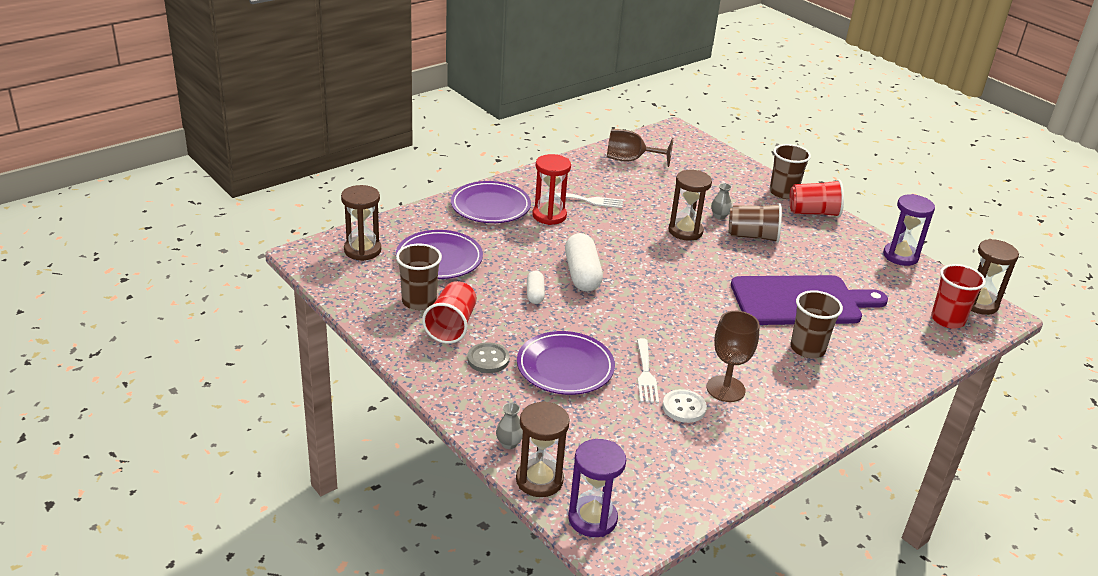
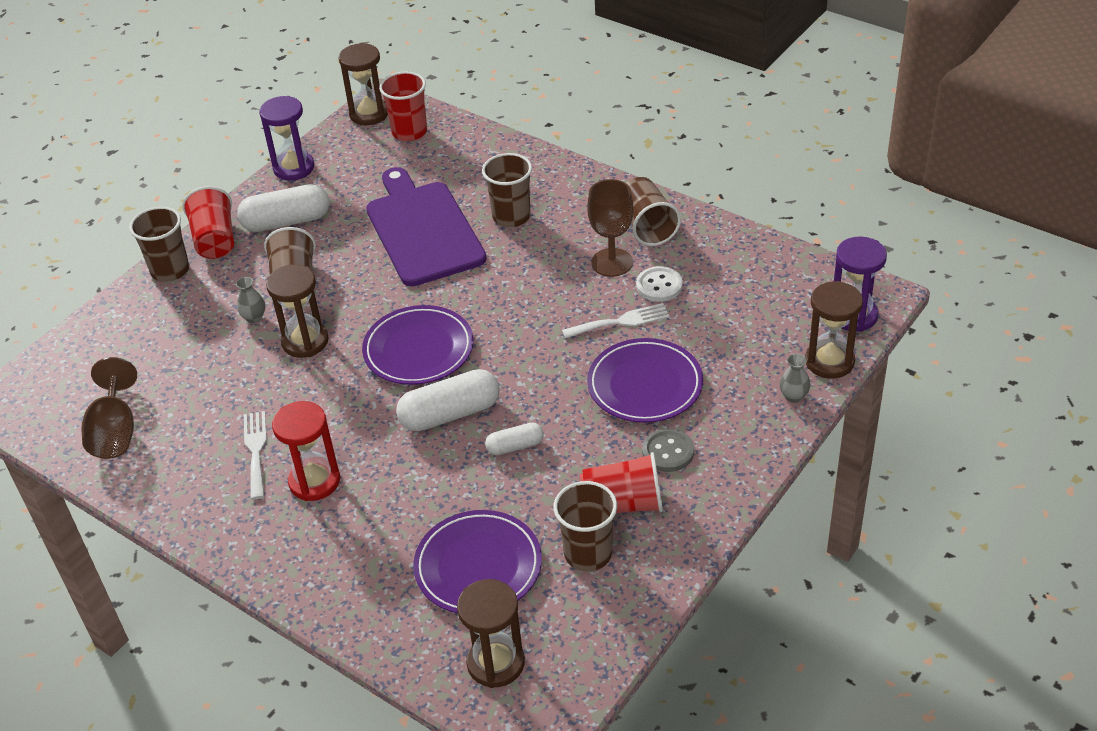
camera: 100 degrees left, 10 degrees up
purple plate [451,181,531,223] -> purple plate moved to [362,305,474,385]
none -> white capsule [237,184,330,232]
none -> brown cup [626,177,681,246]

